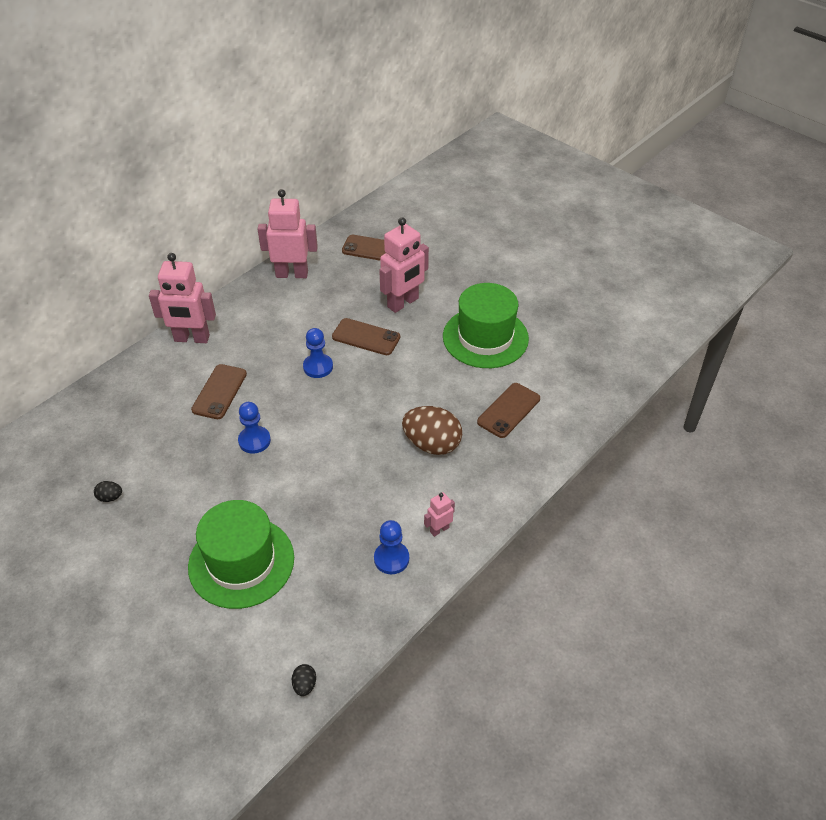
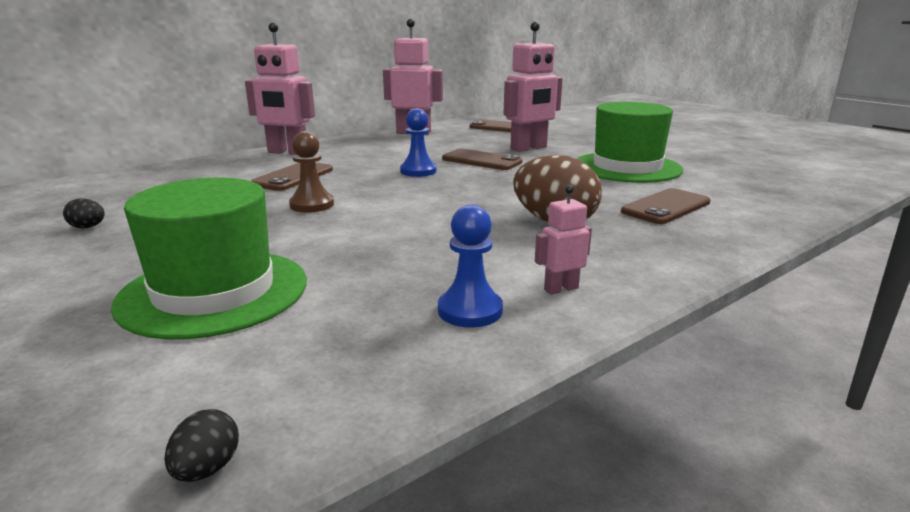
camera: 10 degrees right, 25 degrees down
blue pawn [238,402,271,454] -> brown pawn [289,131,334,212]

